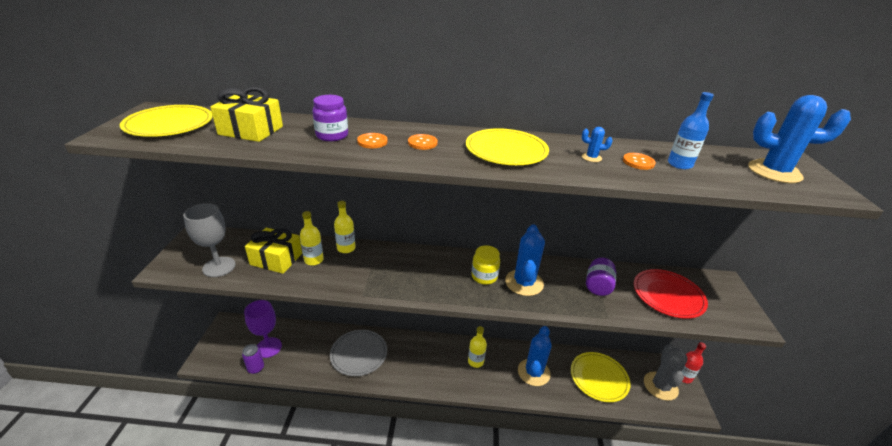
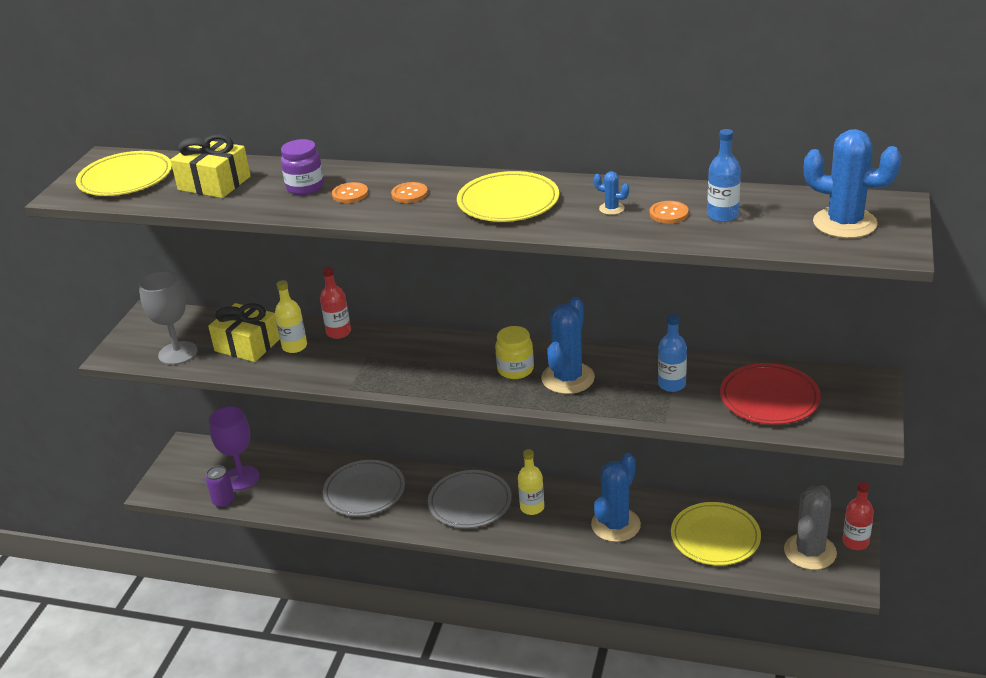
camera: 15 degrees right, 0 degrees up
yellow bottle [334,201,356,253] -> red bottle [320,267,351,339]
purple jar [586,258,617,296] -> blue bottle [658,314,687,392]
none -> grey plate [428,470,512,528]

